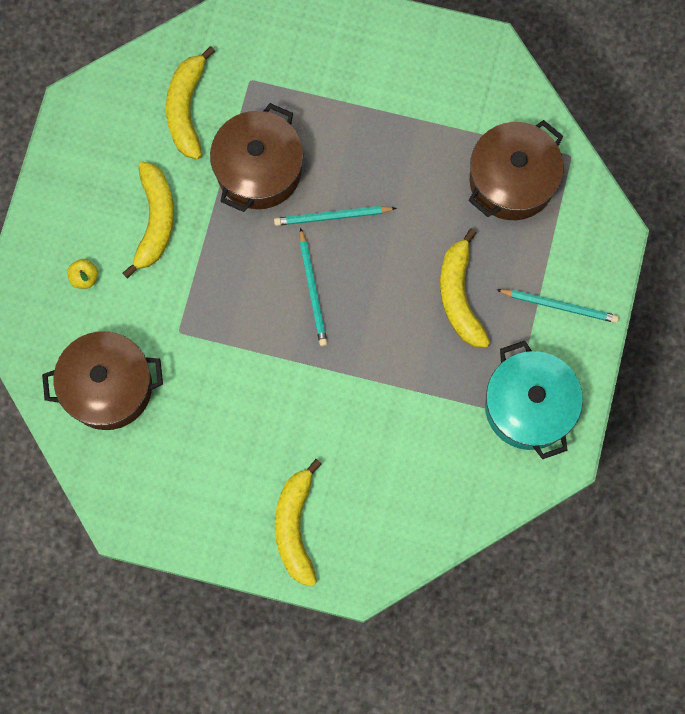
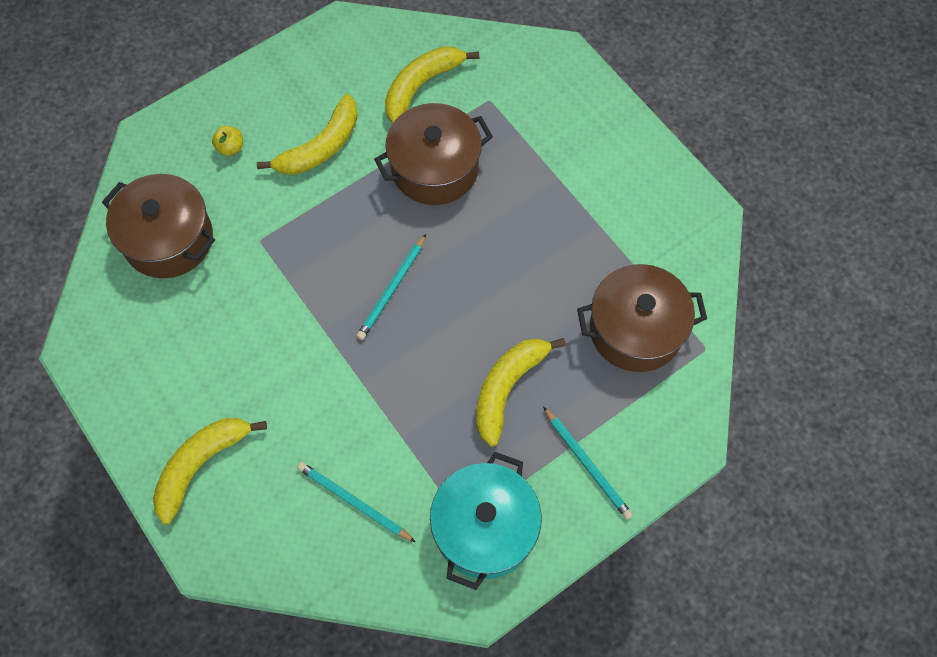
camera: 40 degrees right, 10 degrees down
turquoise pencil [274,206,397,226] -> turquoise pencil moved to [297,462,415,542]

